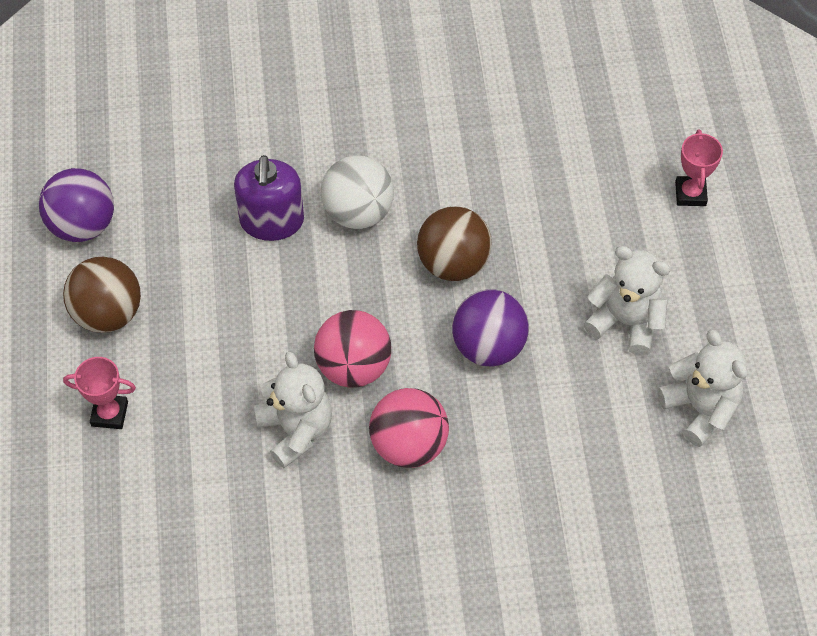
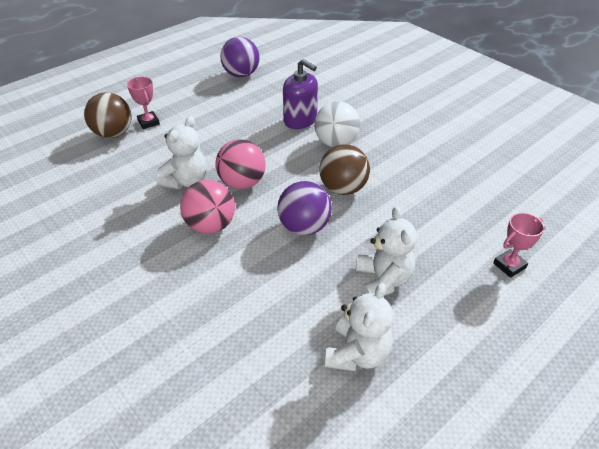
camera: 55 degrees right, 15 degrees down
brown ball [63,257,141,333] -> brown ball moved to [84,92,132,138]
purple soap dispenser [234,155,304,241] -> purple soap dispenser turned 105 degrees counterclockwise [283,59,318,129]

